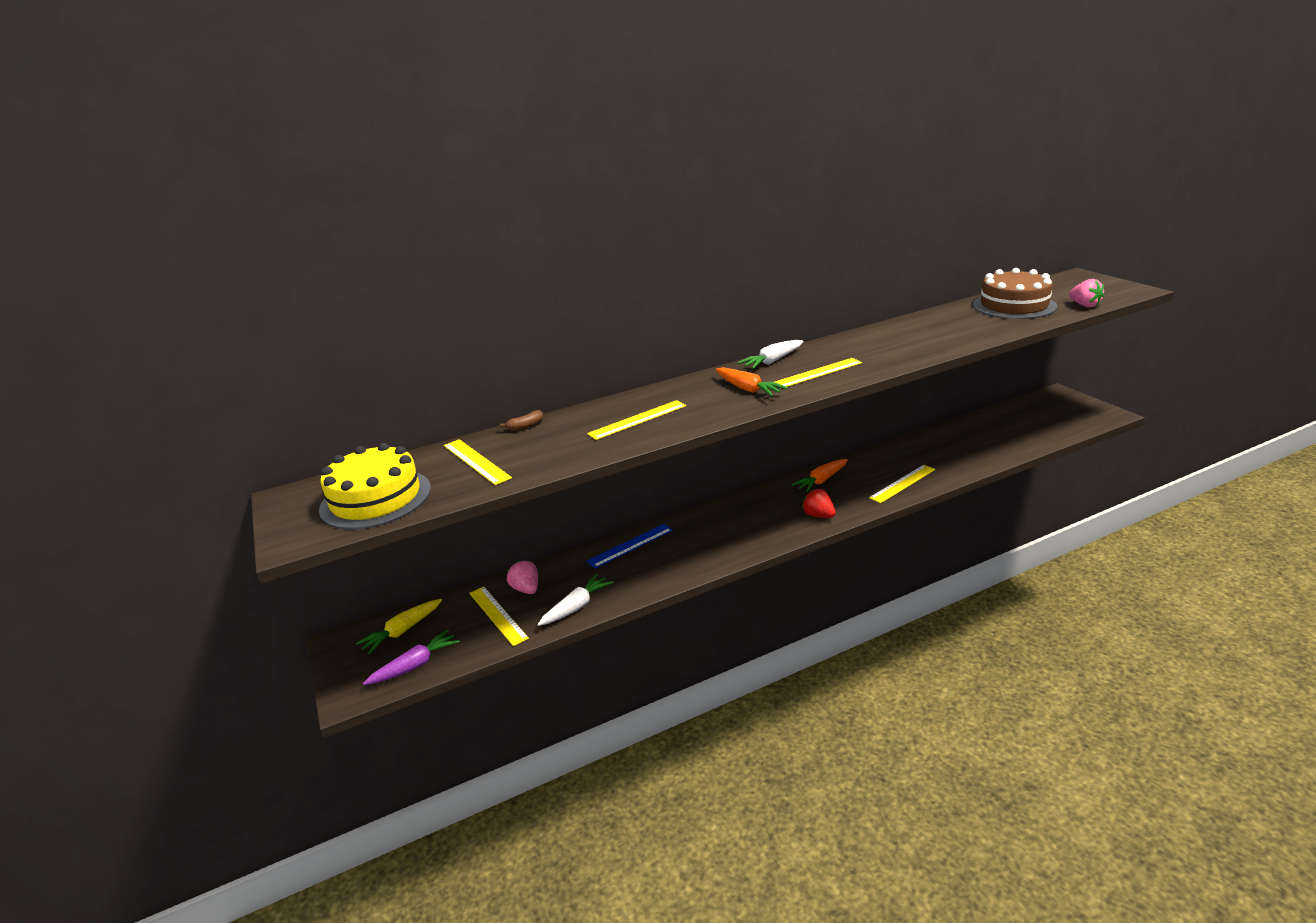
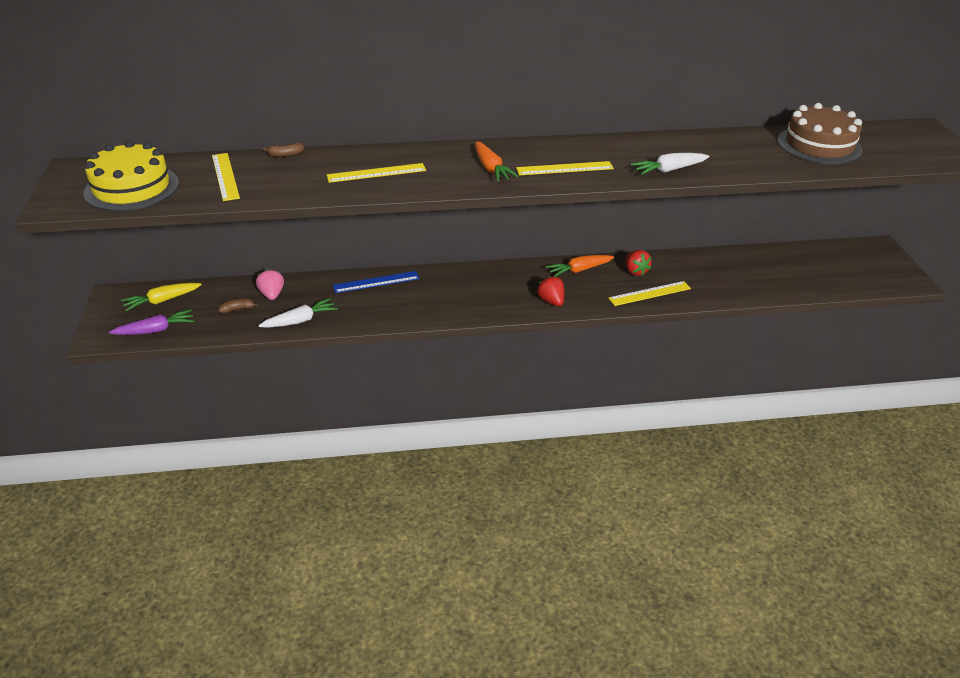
camera: 15 degrees right, 10 degrees up
yellow ruler [469,587,529,646] -> brown banana [219,299,258,313]
white carrot [737,340,804,369] -> white carrot moved to [631,153,709,175]
pink strawberry [1069,279,1104,308] -> none
none -> red strawberry [625,250,652,276]

